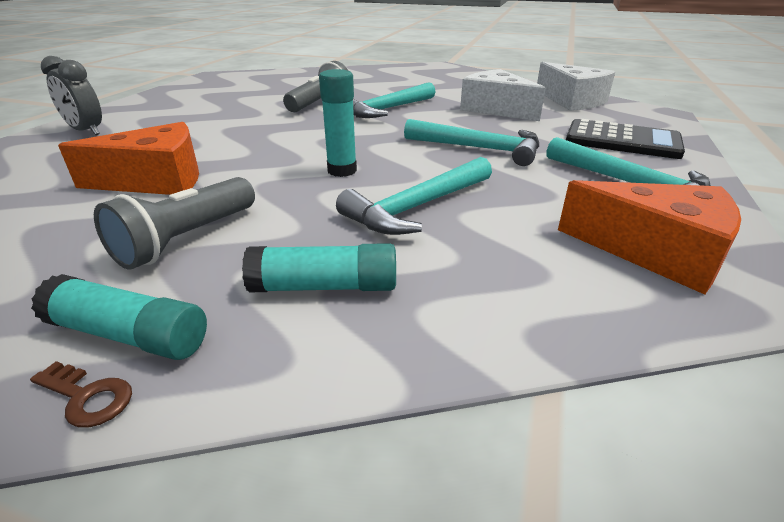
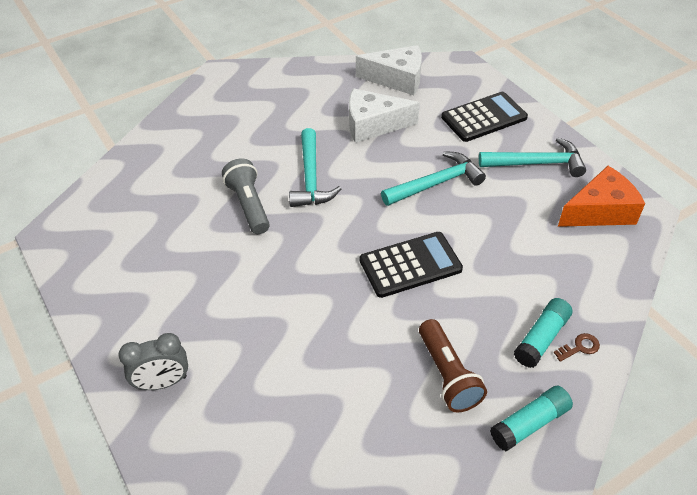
camera: 50 degrees left, 15 degrees up
brown key [30,361,132,428] -> brown key moved to [554,333,600,362]
orange cheese [58,122,199,195] -> none
grey flashlight [94,177,255,269] -> brown flashlight [419,319,487,412]
turquoise glue stick [319,69,357,177] -> black calculator [360,232,463,298]
turquoise hammer [336,157,492,235] -> none

